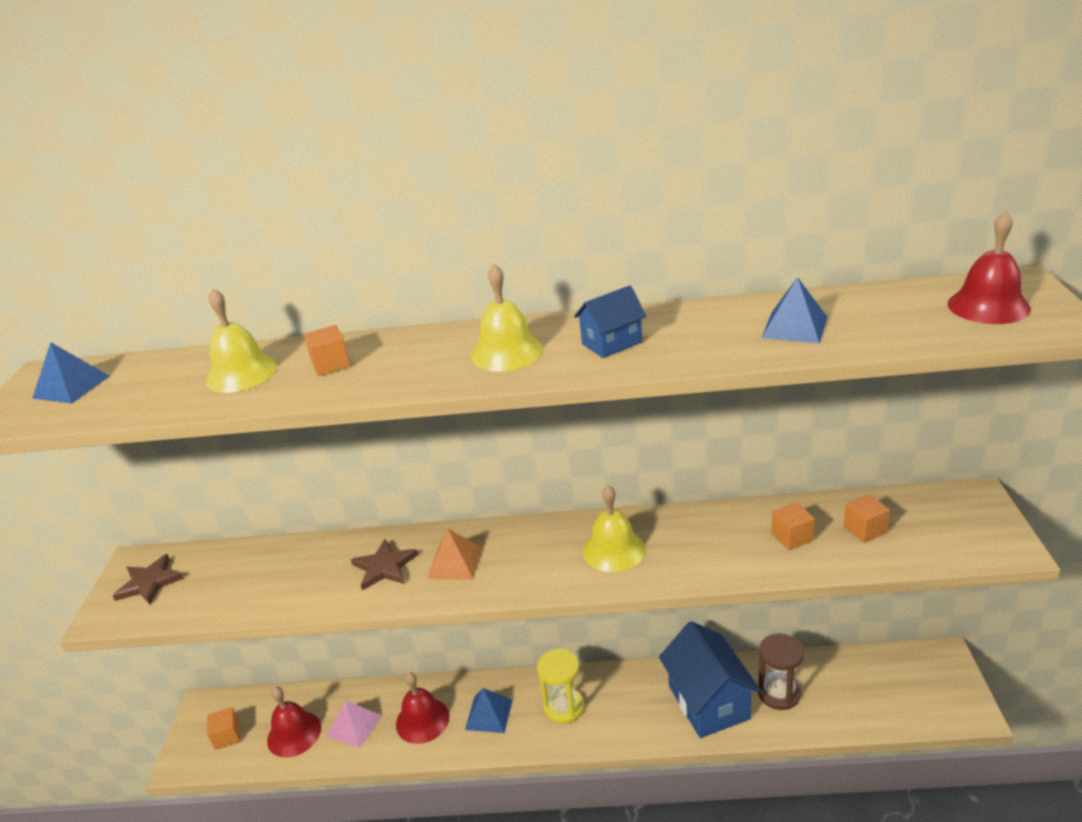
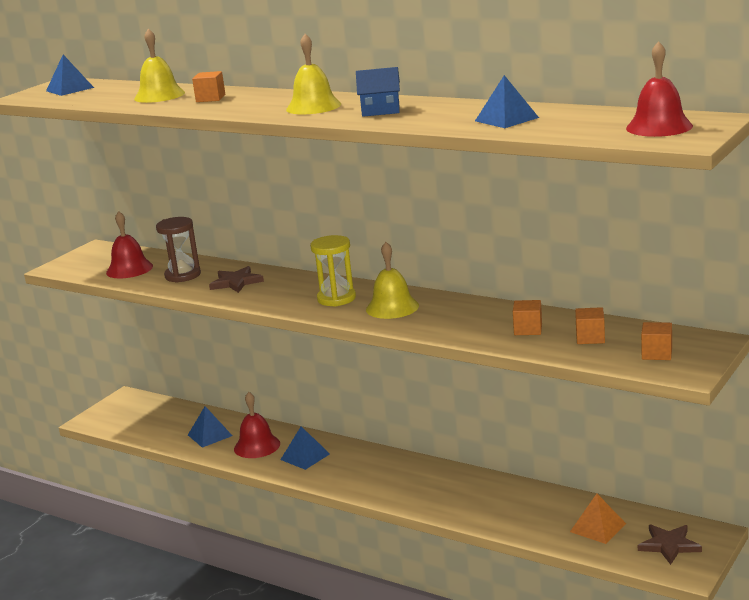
camera: 30 degrees right, 10 degrees down
brown star [113,554,184,605] -> brown star moved to [638,524,702,565]
orange cube [207,707,240,750] -> orange cube moved to [641,322,672,360]
red bell [267,687,321,757] -> red bell moved to [106,211,153,278]
pink pyramid [327,700,382,748] -> blue pyramid [188,406,232,448]
orange pyramid [428,528,482,580] -> orange pyramid moved to [570,494,626,544]
yellow hourglass [537,649,584,724] -> yellow hourglass moved to [310,235,356,307]
blue house [659,621,761,738] -> none
brown hourglass [758,634,804,710] -> brown hourglass moved to [156,217,201,283]

